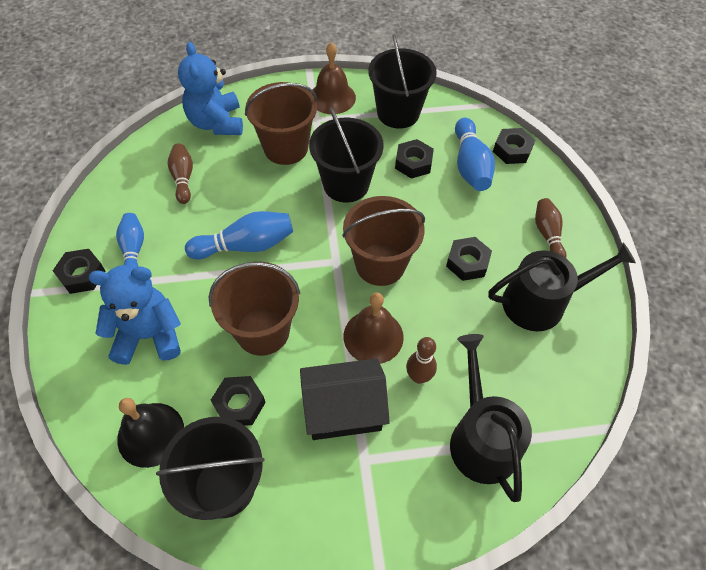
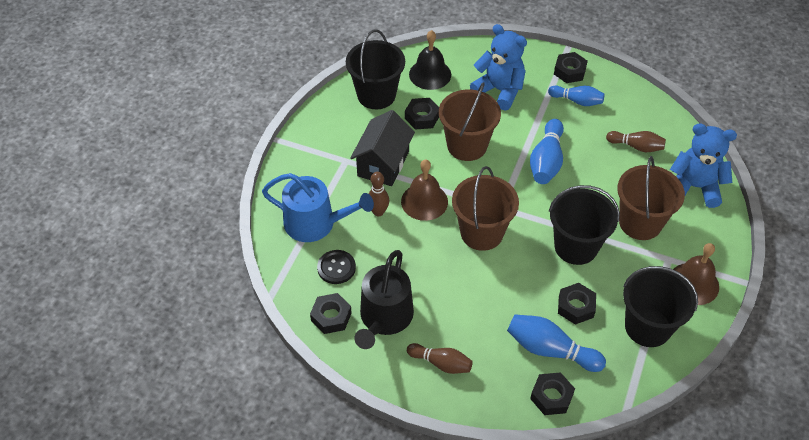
camera: 120 degrees right, 5 degrees down
blue teddy bear [89,265,181,365] -> blue teddy bear turned 75 degrees counterclockwise [470,24,527,110]
black nut [446,237,492,281] -> black nut moved to [310,293,352,334]
black watering can [450,334,532,502] -> blue watering can [262,173,374,242]
none -> black button [317,250,356,284]

